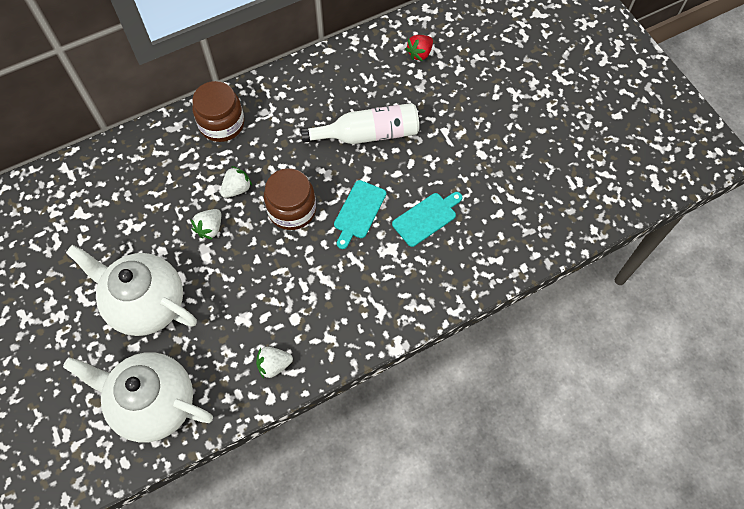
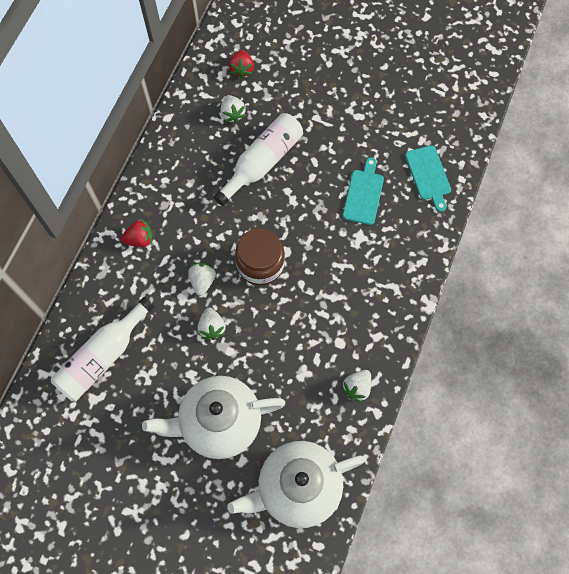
camera: 40 degrees left, 5 degrees up
brown jar [192,81,244,142] -> red strawberry [121,220,153,247]
turquoise cutting board [334,180,386,249] -> turquoise cutting board moved to [405,146,451,212]
none -> white bottle [51,297,154,402]
none -> white strawberry [220,95,246,123]

